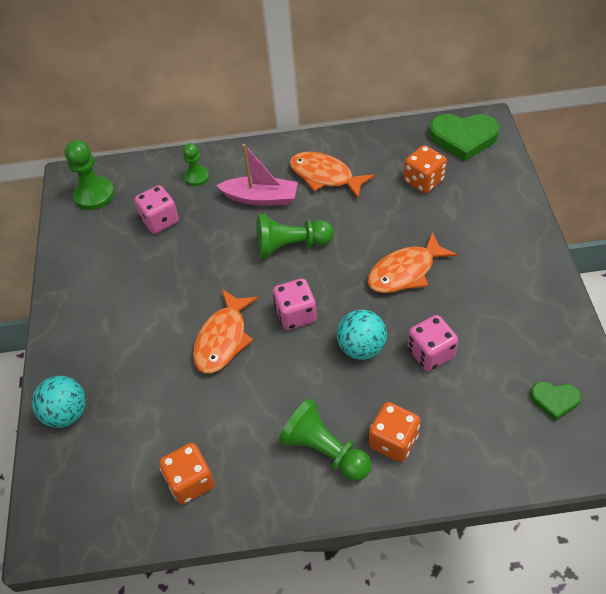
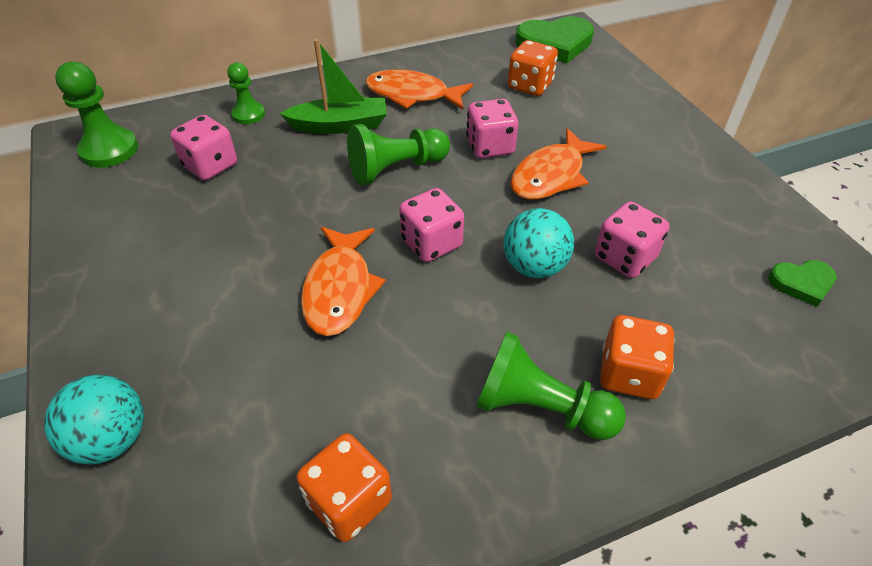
camera: 20 degrees left, 5 degrees down
pink boat [216,144,298,206] -> green boat [279,39,387,134]
none -> pink dice [466,99,518,158]

